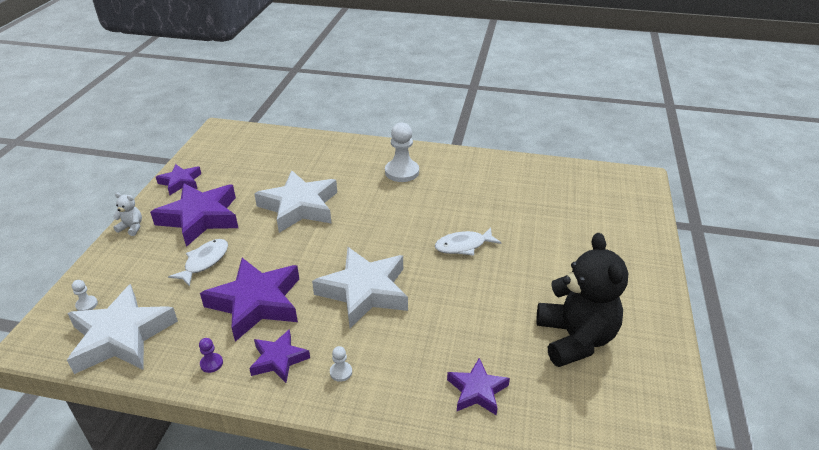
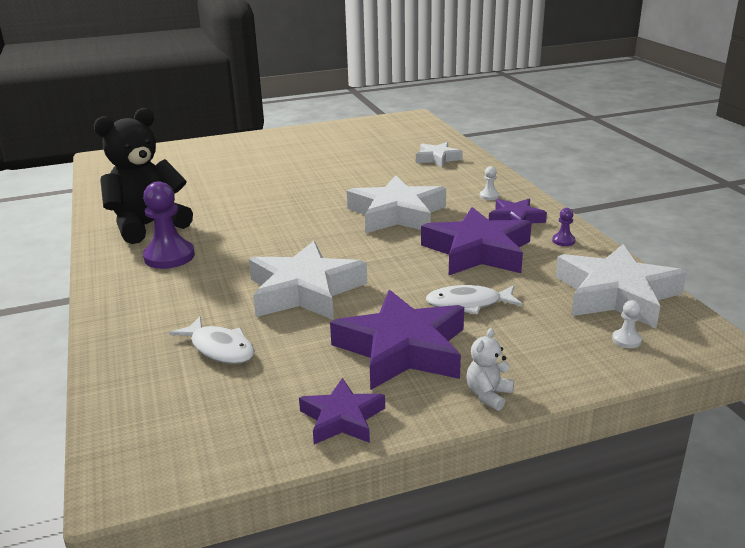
camera: 120 degrees left, 10 degrees down
white teddy bear [113,192,142,236] -> white teddy bear turned 45 degrees clockwise [467,328,514,411]
white pawn [385,122,419,182] -> purple pawn [143,181,195,269]
white fish [435,227,501,256] -> white fish moved to [169,317,255,364]
purple star [447,358,510,415] -> white star [416,142,463,167]
black teddy bear [536,233,628,367] -> black teddy bear moved to [94,108,193,244]

